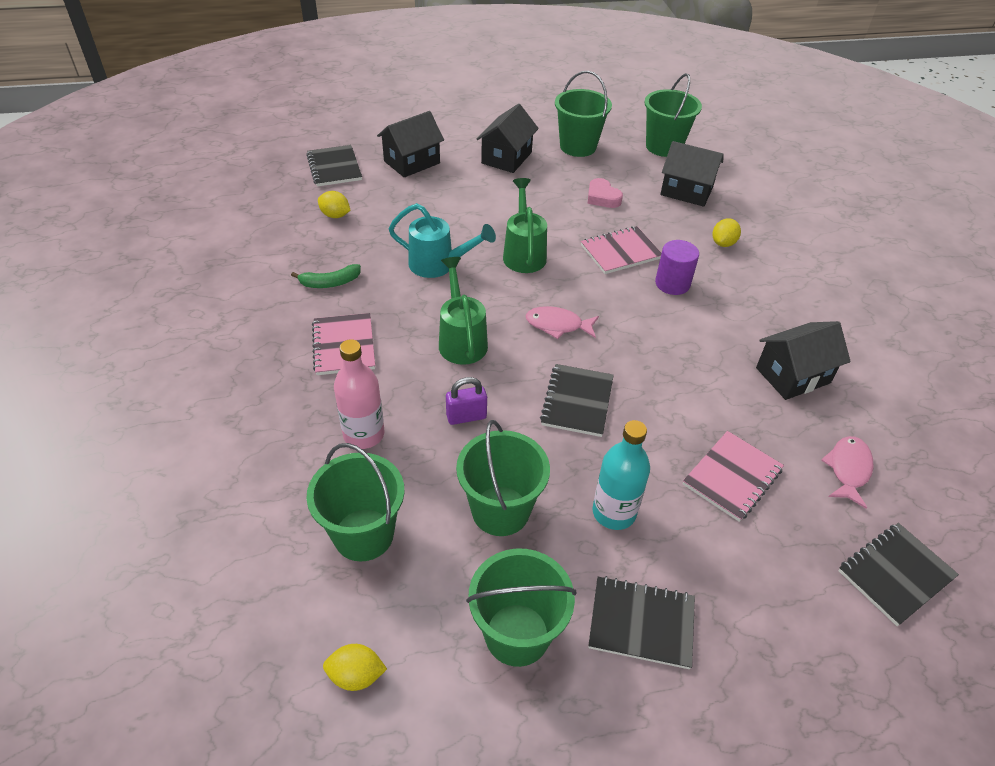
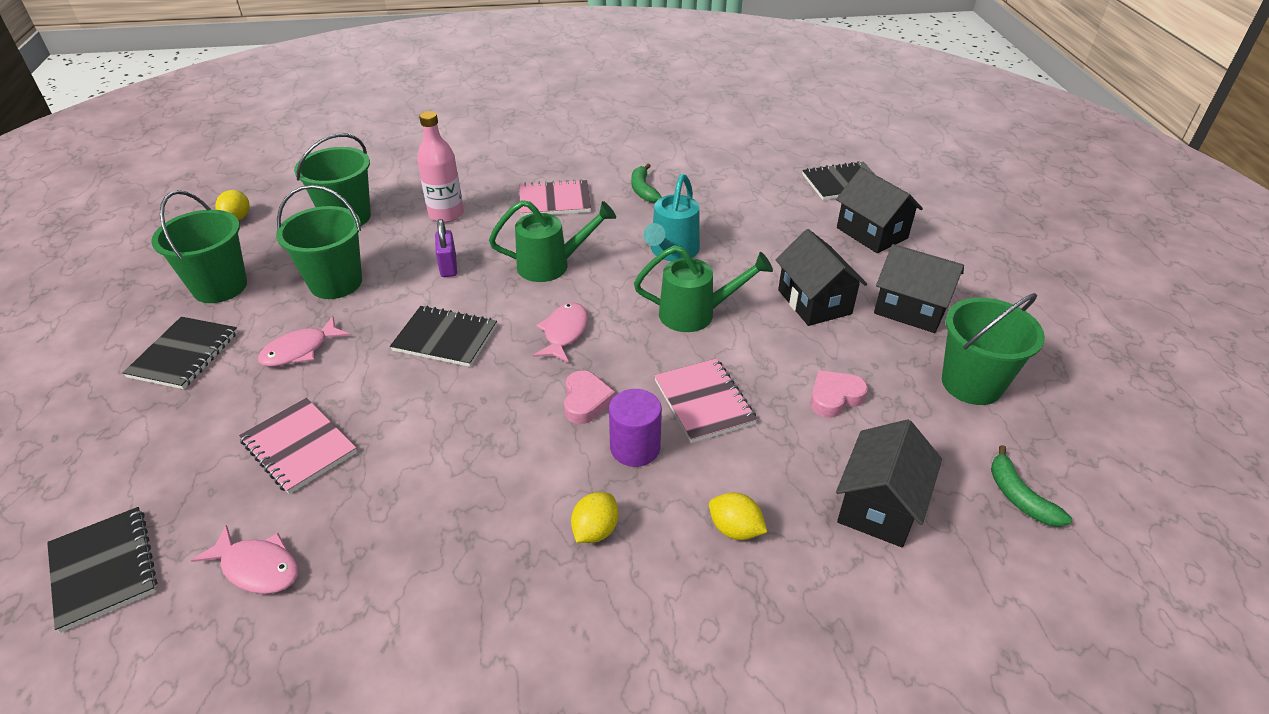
camera: 95 degrees right, 5 degrees down
yellow lemon [318,191,350,218] -> yellow lemon moved to [571,492,619,543]
turquoise bottle [592,420,650,530] -> pink fish [258,316,350,367]
green bucket [644,73,702,157] -> green banana [991,445,1072,527]
black house [756,321,851,400] -> black house moved to [775,229,867,326]
none -> pink heart [564,370,615,424]

